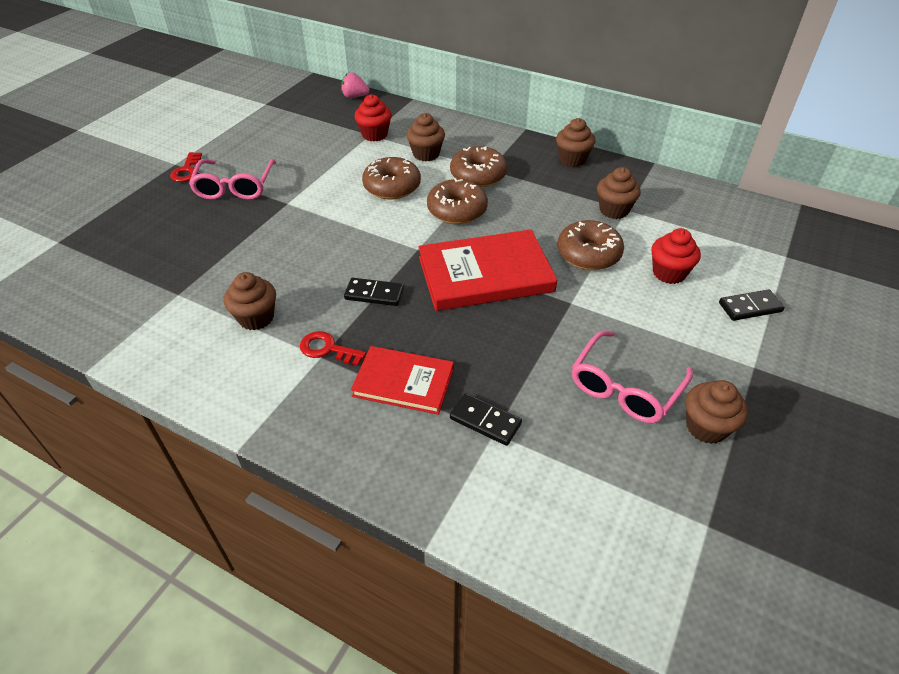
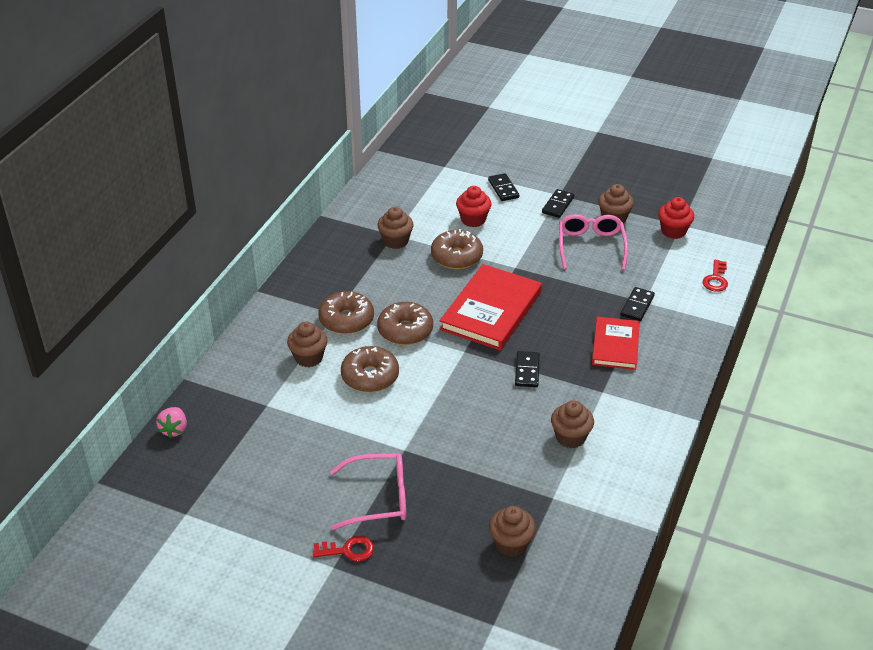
camera: 95 degrees left, 5 degrees down
red key [300,331,366,366] -> red key moved to [703,260,728,292]
red cupcake [354,94,392,142] -> red cupcake moved to [658,197,694,239]
red book [418,230,557,311] -> red book turned 45 degrees clockwise [440,264,542,350]
brown cupcake [556,118,595,167] -> brown cupcake moved to [489,506,536,557]
pink glasses [572,330,693,423] -> pink glasses turned 120 degrees counterclockwise [559,214,628,270]
none -> black domino [542,189,574,218]

